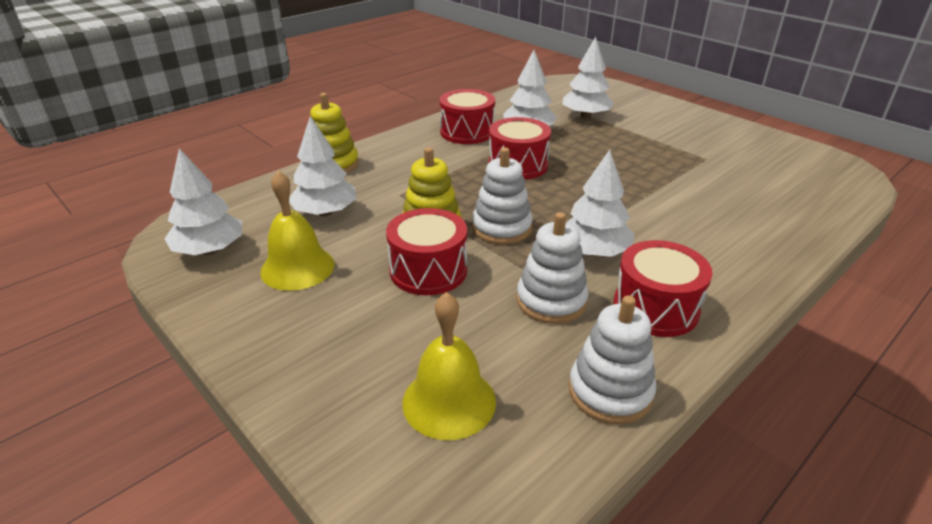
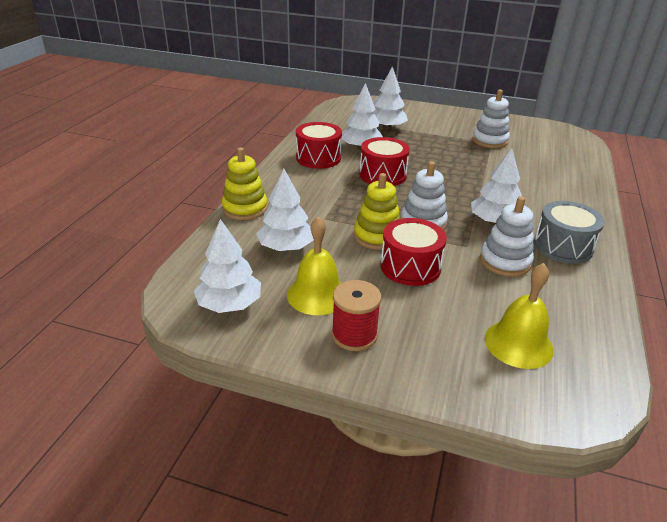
camera: 30 degrees left, 0 degrees up
white stacking toy [569,295,656,424] -> white stacking toy moved to [472,90,510,148]
red drum [613,240,712,337] -> grey drum [534,201,605,264]
none -> red spool [332,280,381,351]

